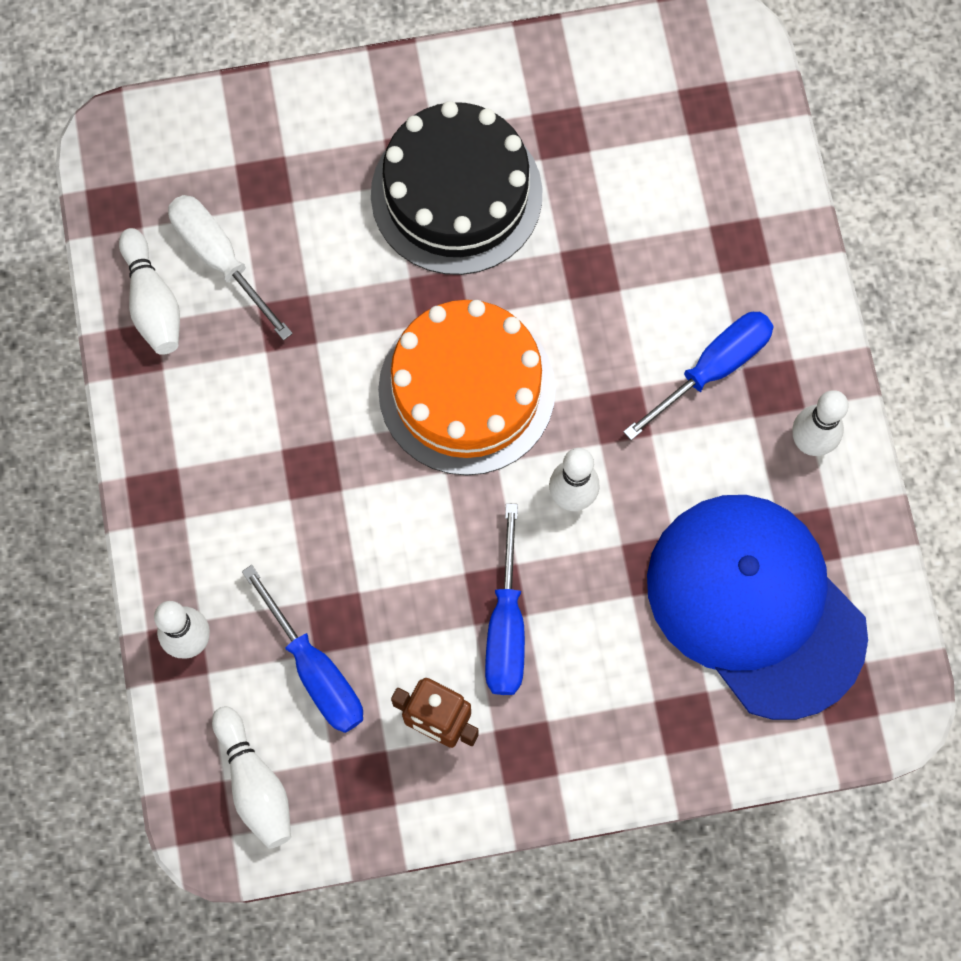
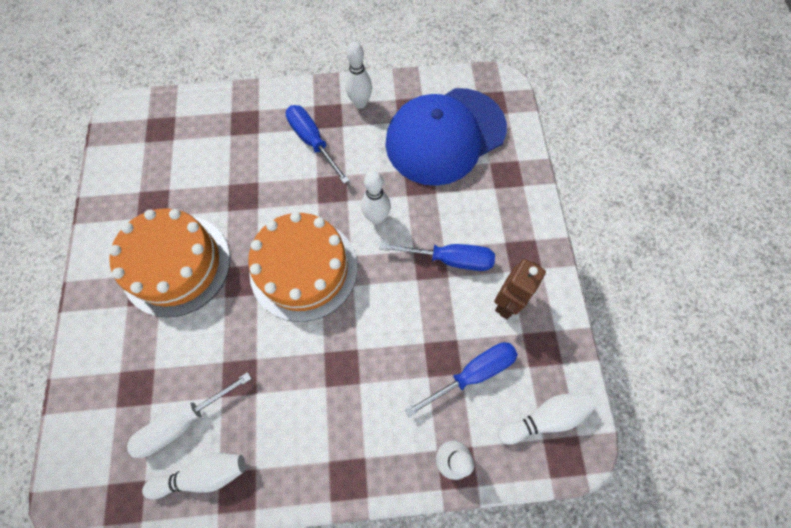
camera: 85 degrees left, 5 degrees down
black cake [371,101,542,275] -> orange cake [109,208,230,317]

